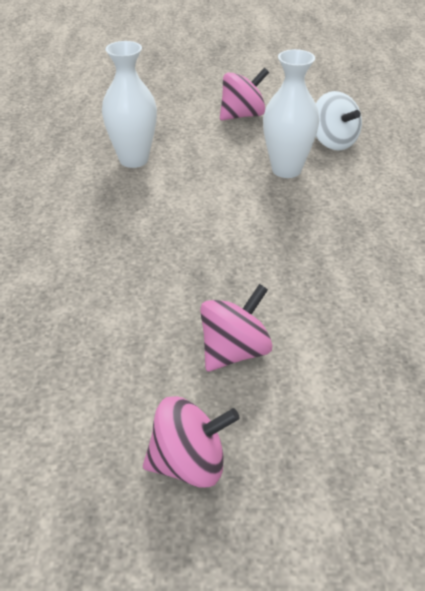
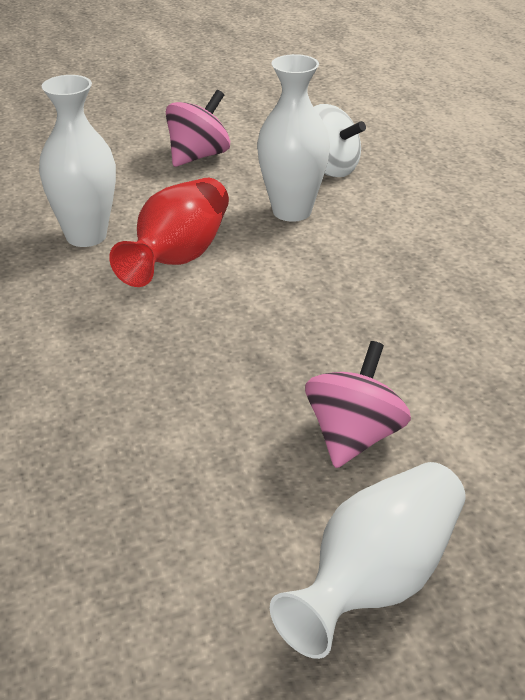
camera: 20 degrees left, 5 degrees down
pink spinning top [143,396,240,488] -> white vase [270,462,466,659]
none -> red vase [109,178,229,287]

